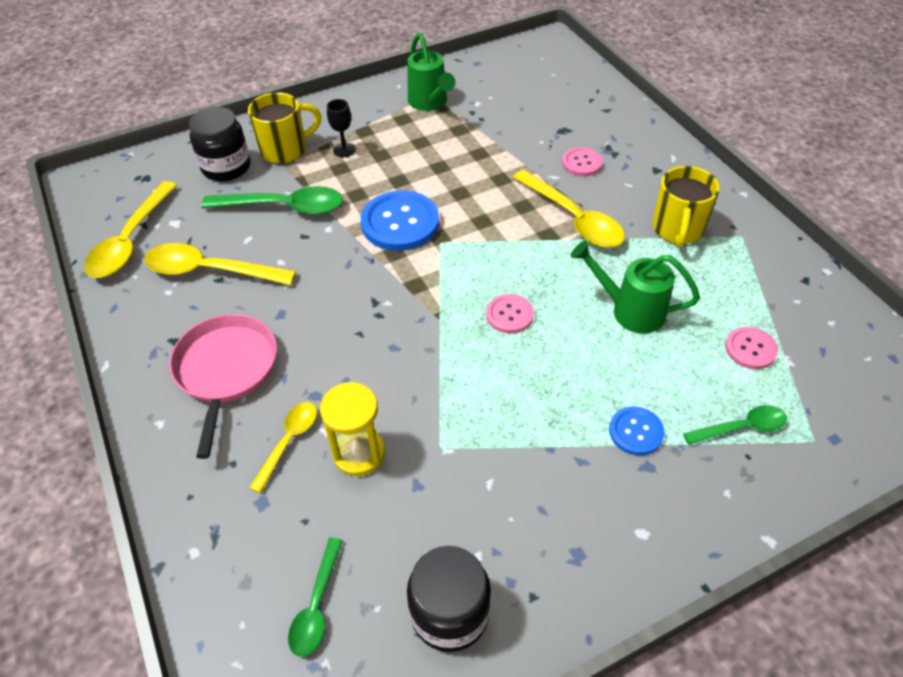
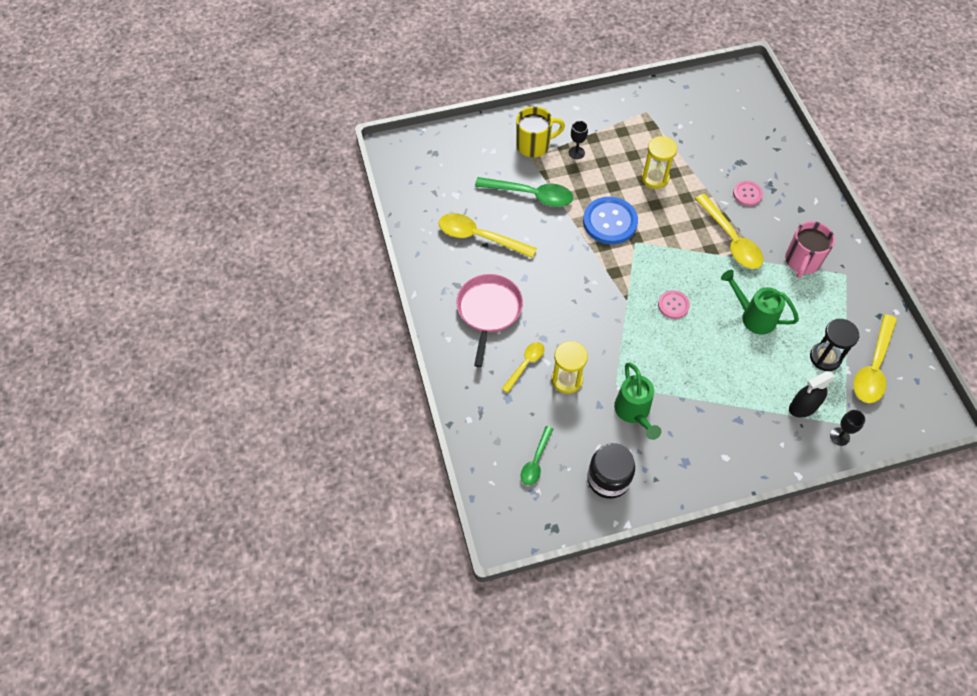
camera: 10 degrees right, 10 degrees up
yellow spoon [84,181,178,278] -> yellow spoon moved to [853,314,897,403]
black jar [189,107,251,181] -> none
green watering can [407,33,456,111] -> green watering can moved to [614,362,661,440]
blue button [609,407,664,455] -> none
yellow mug [652,166,720,248] -> pink mug [785,221,835,278]
green spoon [683,405,787,445] -> black spray bottle [789,371,836,418]
pink button [725,327,778,369] -> black hourglass [810,319,860,371]
none -> yellow hourglass [641,136,677,189]
none -> black goblet [830,410,865,446]

